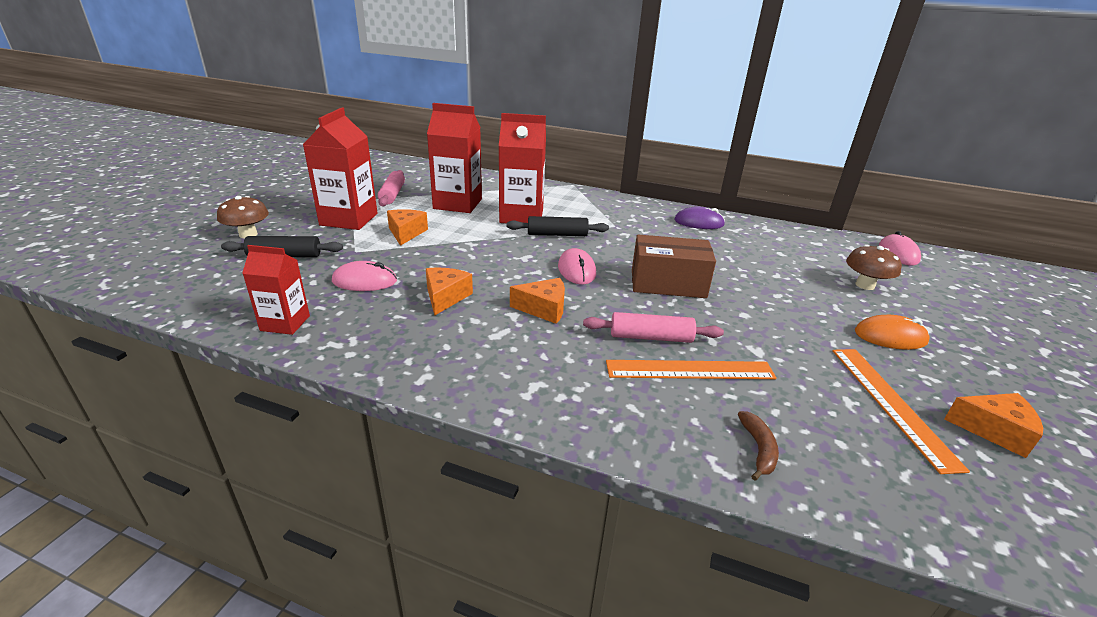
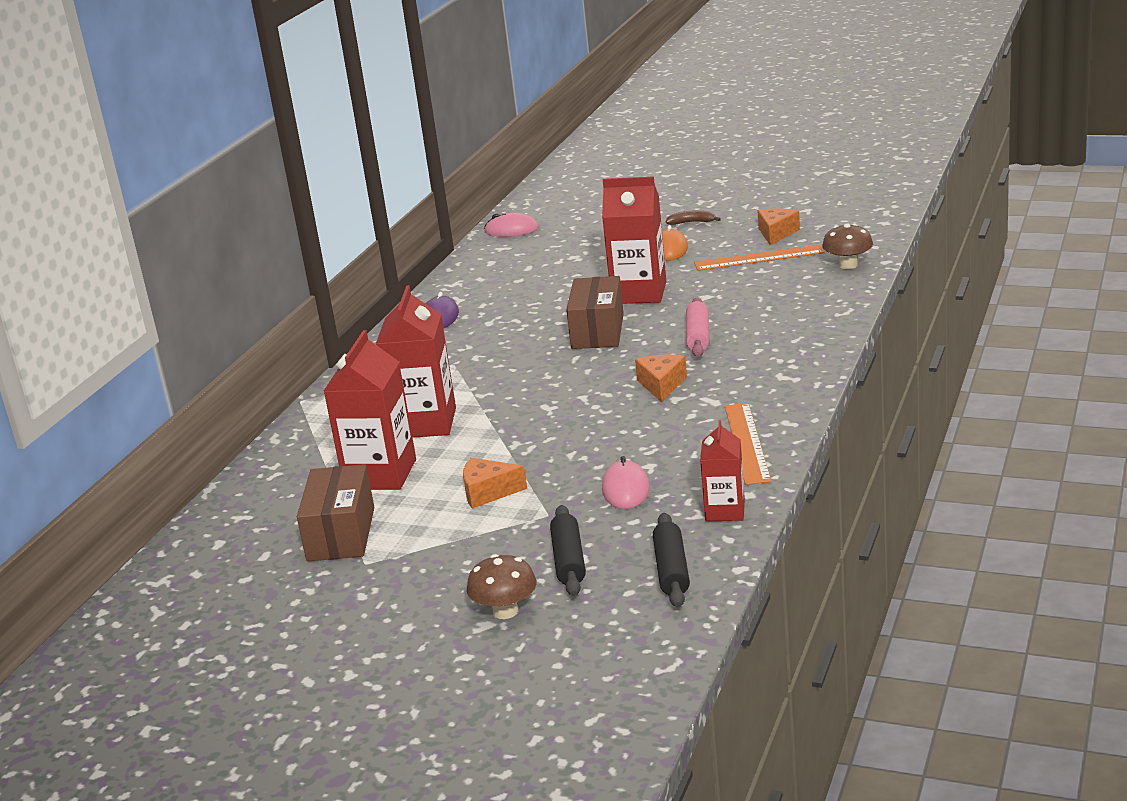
camera: 85 degrees left, 5 degrees down
red carton [303,108,377,230] -> red carton moved to [602,176,666,304]
pink rolling pin [378,170,405,207] -> brown box [297,464,374,562]
orange cheese [426,267,473,316] -> none
black rolling pin [507,216,609,236] -> black rolling pin moved to [653,513,690,608]
pink mouse [558,248,596,285] -> none
orange ruler [606,360,777,379] -> orange ruler moved to [725,403,772,485]
brown banana [738,411,779,481] -> brown banana moved to [665,210,721,225]
brown mushroom [846,245,902,290] -> brown mushroom moved to [822,224,873,269]

